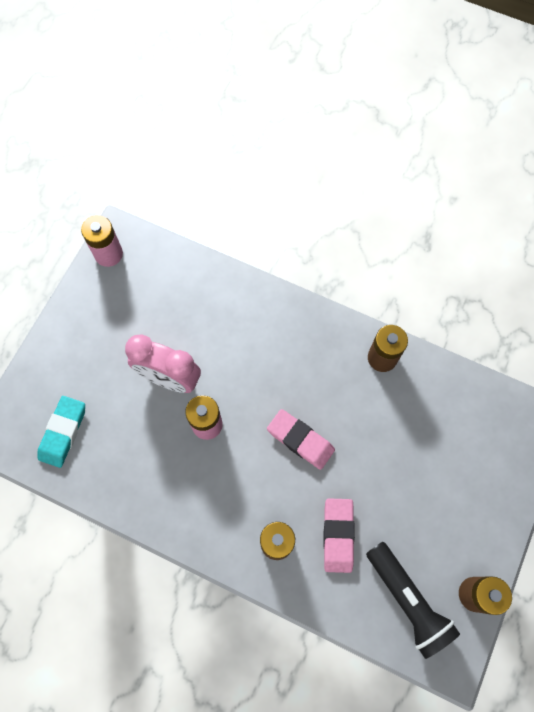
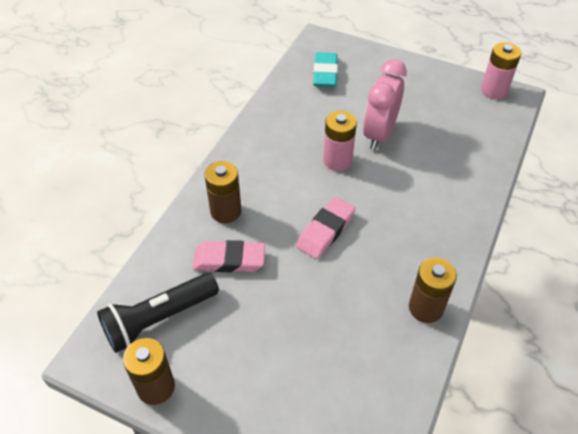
camera: 90 degrees right, 20 degrees down
turquoise eraser [37,396,85,468] -> turquoise eraser turned 75 degrees clockwise [313,52,338,87]

